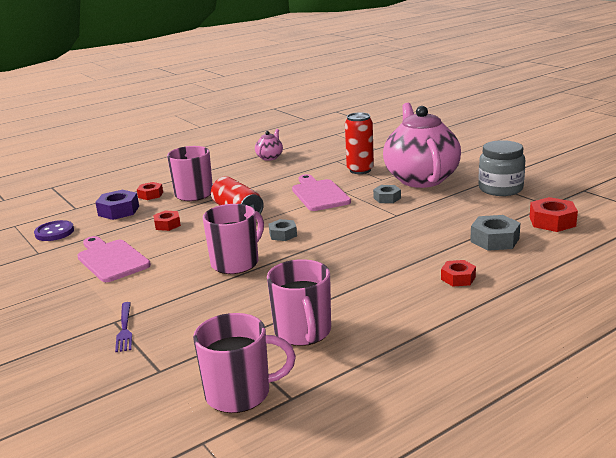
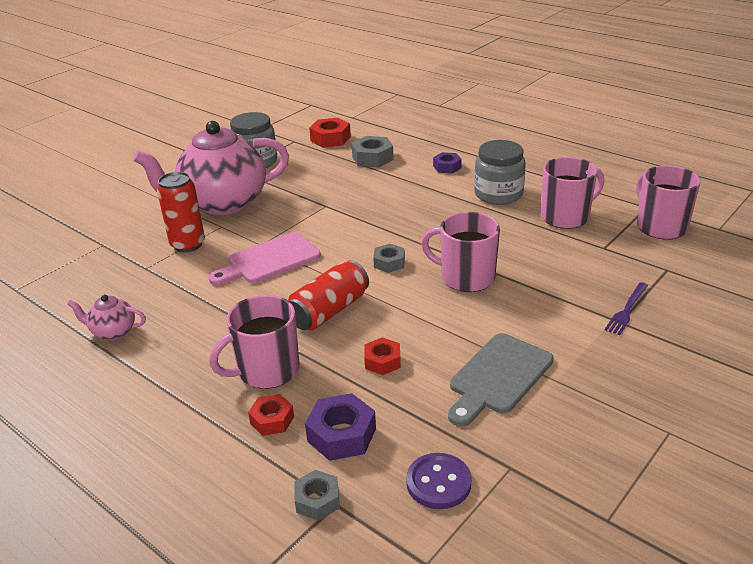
camera: 105 degrees left, 10 degrees up
pink cutting board [77,236,151,282] -> grey cutting board [448,333,554,426]
purple fork [115,302,132,352] -> purple fork turned 150 degrees clockwise [604,282,648,335]
grey nut [373,185,401,203] -> grey nut moved to [294,470,340,521]
red nut [441,260,476,287] -> purple nut [433,152,462,174]
none -> grey jar [474,140,526,205]

